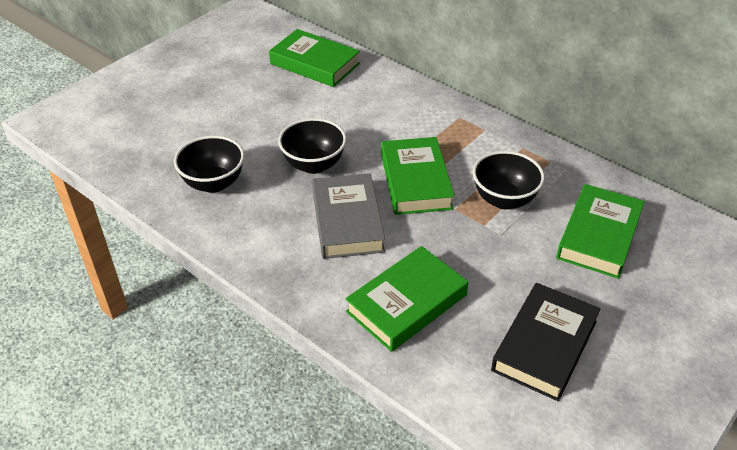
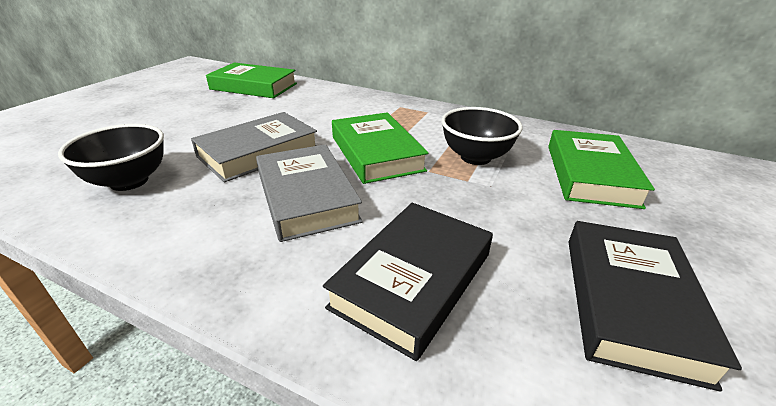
camera: 15 degrees left, 10 degrees down
black bowl [278,118,347,174] -> grey book [191,112,317,182]
green book [345,246,468,352] -> black book [323,203,493,361]

